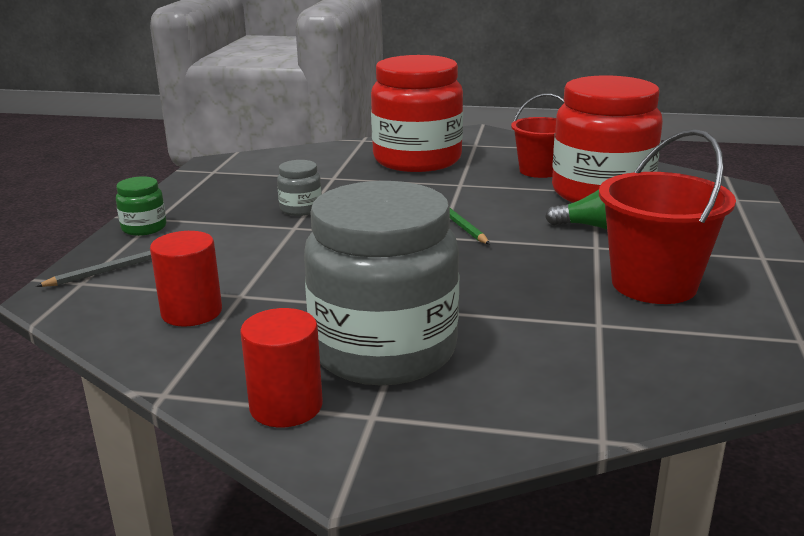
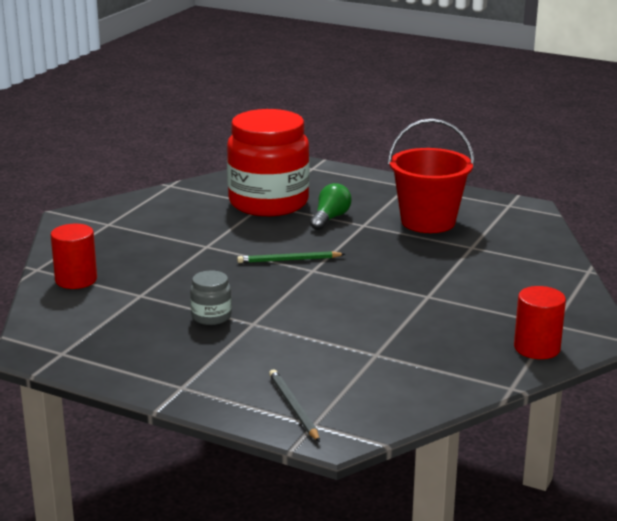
camera: 75 degrees left, 0 degrees up
green jar [116,176,166,236] -> none
red cylinder [150,231,222,327] -> red cylinder moved to [51,224,97,289]
grey jar [304,181,459,385] -> none
red jar [371,55,463,172] -> none
red bucket [511,94,564,178] -> none

